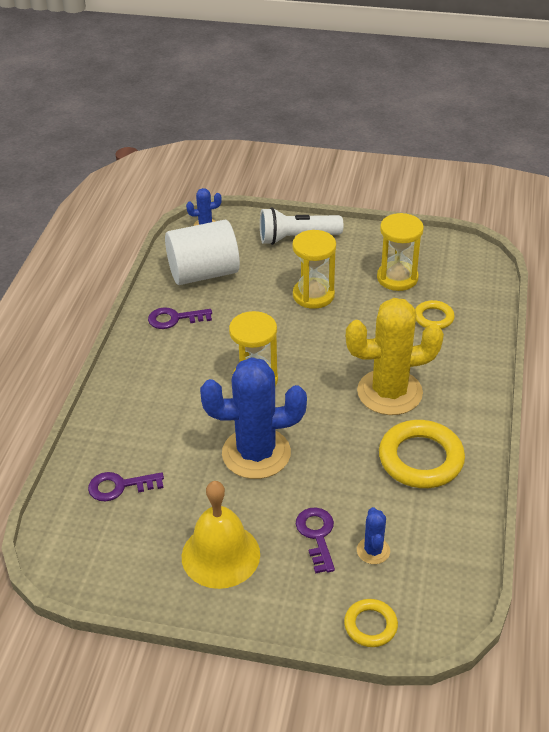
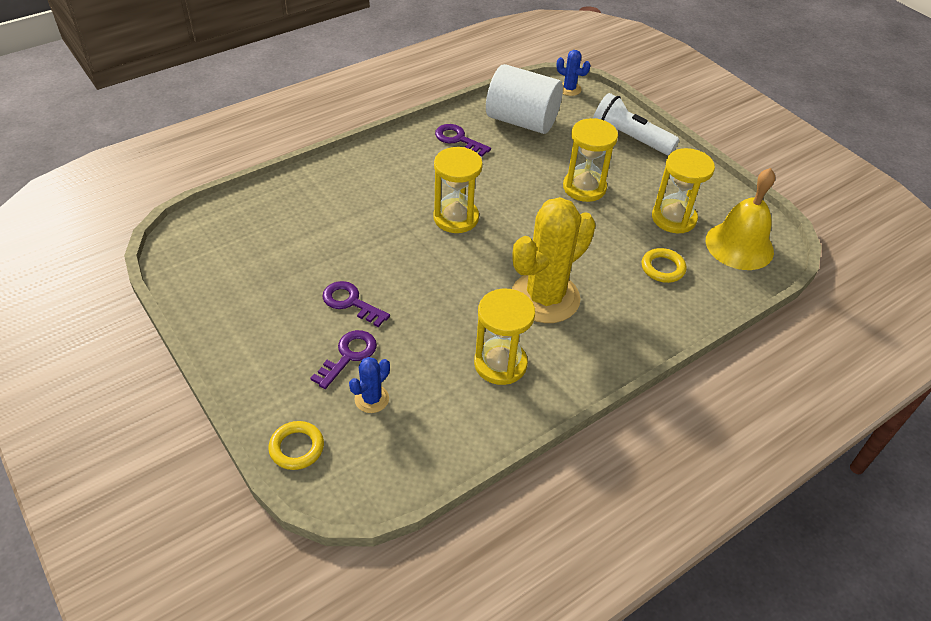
camera: 40 degrees right, 5 degrees up
purple key [88,472,164,502] -> purple key moved to [322,281,390,327]
yellow bell [182,481,260,589] -> yellow bell moved to [706,168,775,270]
blue cactus [200,357,307,479] -> none
yellow cactus [346,298,444,415] -> yellow cactus turned 75 degrees counterclockwise [512,197,596,323]
yellow ring [379,420,465,488] -> yellow hourglass [474,288,535,385]

